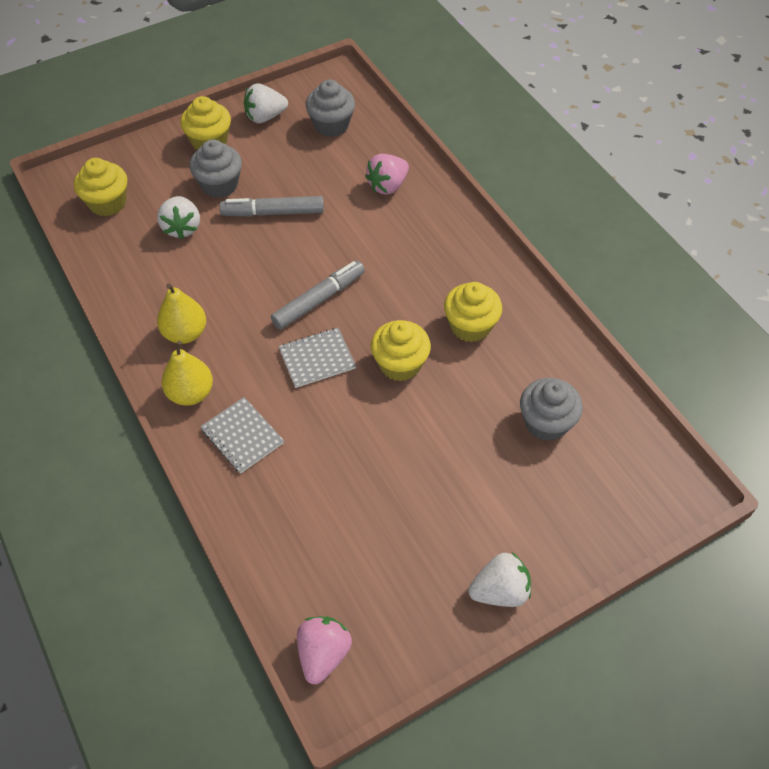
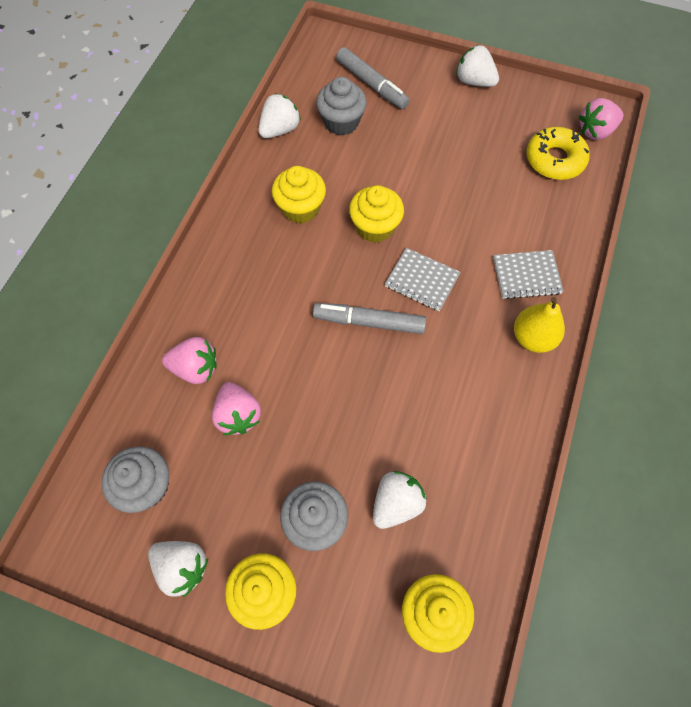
camera: 130 degrees left, 10 degrees up
yellow pear [157,284,206,344] -> none
grey notebook [200,397,284,474] -> grey notebook turned 75 degrees clockwise [493,250,564,299]
grey marker [220,196,324,217] -> grey marker moved to [336,47,410,109]
none -> pink strawberry [212,382,261,435]
none -> white strawberry [258,93,301,138]
none -> yellow donut [526,127,590,180]

